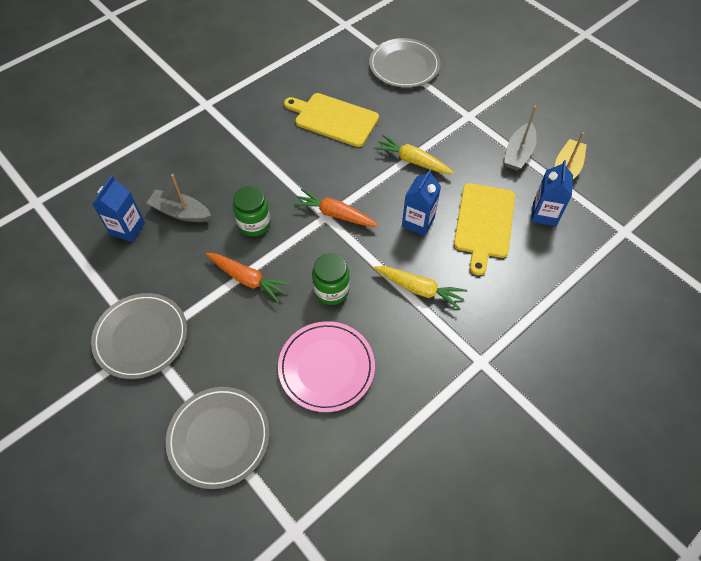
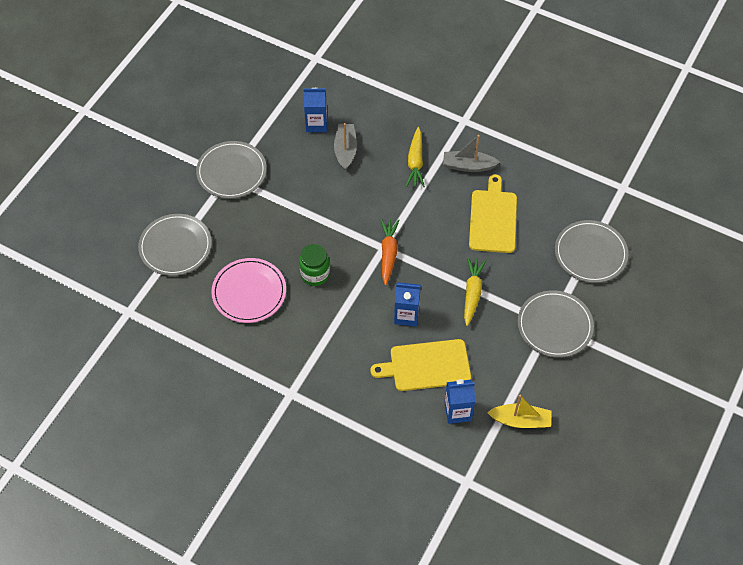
camera: 70 degrees right, 0 degrees up
orange carrot [206,253,291,302] -> none
green jar [233,186,271,236] -> none
yellow carrot [374,266,467,310] -> yellow carrot moved to [406,127,425,187]
grey boat [504,106,537,170] -> grey boat moved to [443,135,500,172]
none -> grey plate [518,290,594,358]

